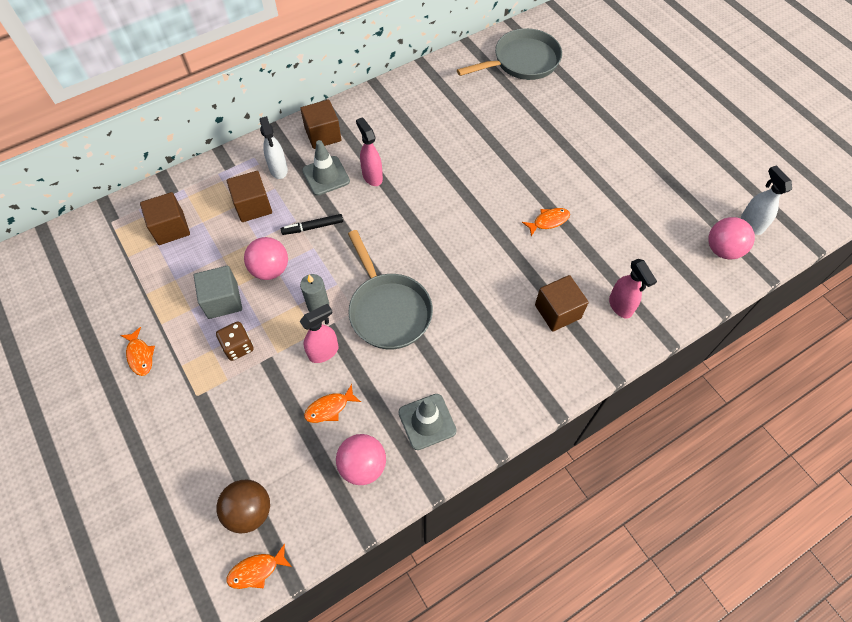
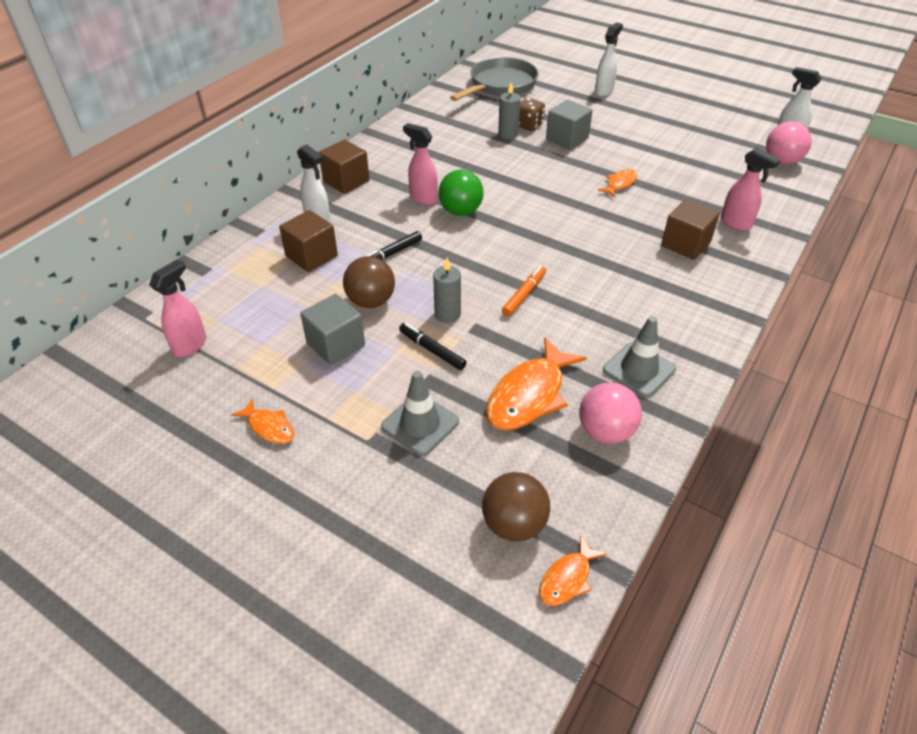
camera: 25 degrees left, 15 degrees down
brown cube [140,192,190,245] -> none
brown dice [216,322,254,361] -> brown dice moved to [519,98,545,131]
pink ball [244,237,288,280] -> brown ball [343,256,395,308]
pink spray bottle [300,304,338,363] -> pink spray bottle moved to [149,259,206,357]
grey traffic cone [302,140,350,196] -> grey traffic cone moved to [381,371,459,456]
orange fish [304,384,361,423] -> orange fish [486,337,587,431], size x1.91
grey pan [348,230,433,349] -> orange marker [502,266,546,316]
none -> black marker [399,323,467,370]
none -> green ball [438,170,484,216]
none -> grey candle [498,83,521,139]
none -> grey cube [546,100,593,150]
none -> white spray bottle [595,22,623,97]

